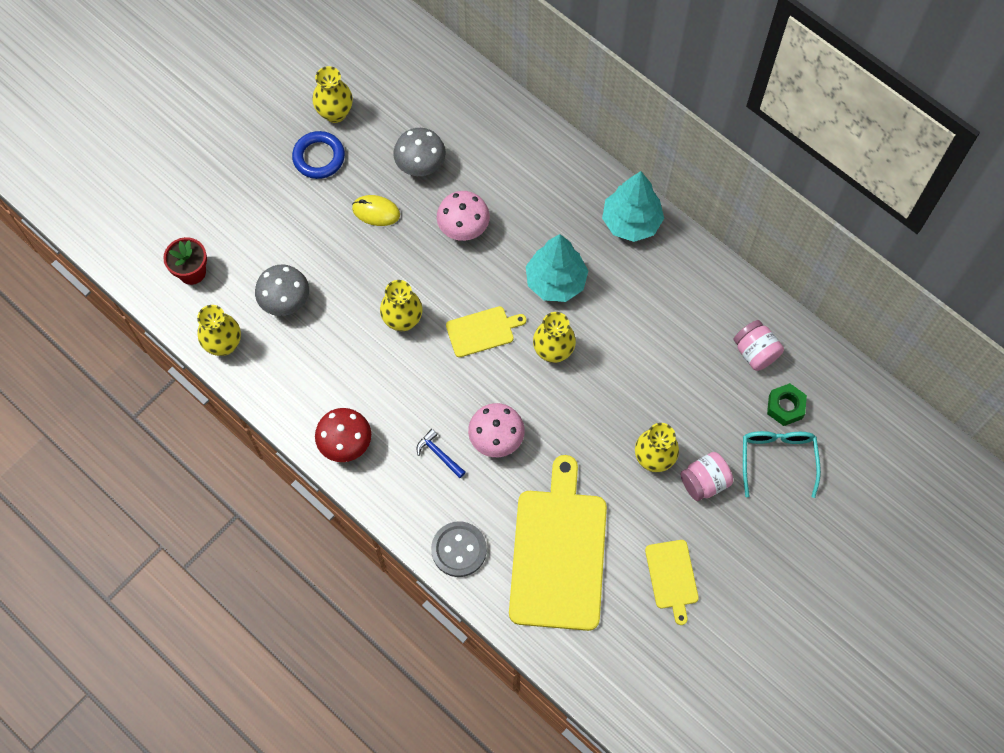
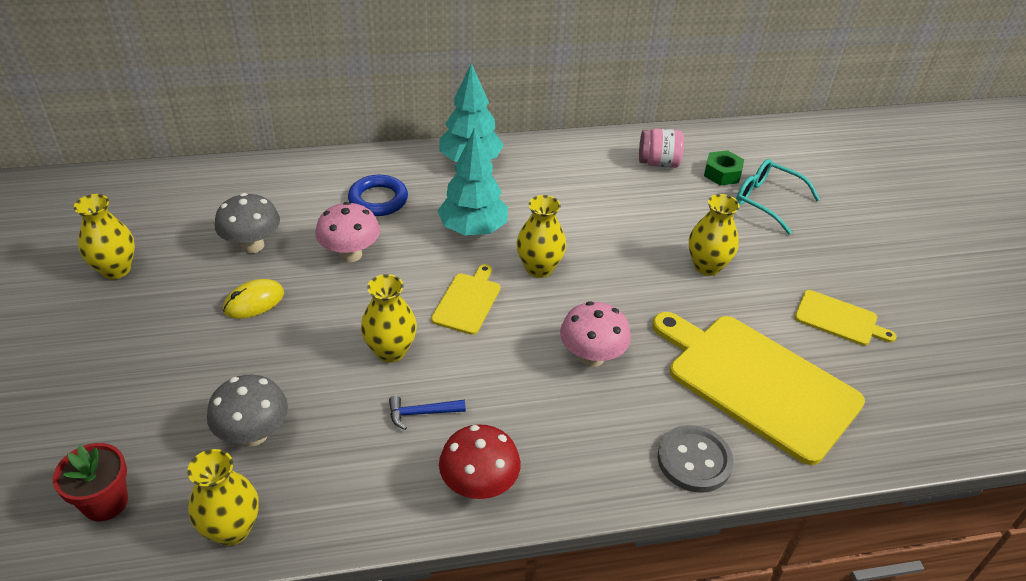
camera: 55 degrees left, 25 degrees down
blue ring [292,131,345,179] -> blue ring moved to [348,175,408,216]
blue hammer [417,429,466,478] -> blue hammer moved to [389,396,466,430]
pink jar [681,452,733,501] -> none

